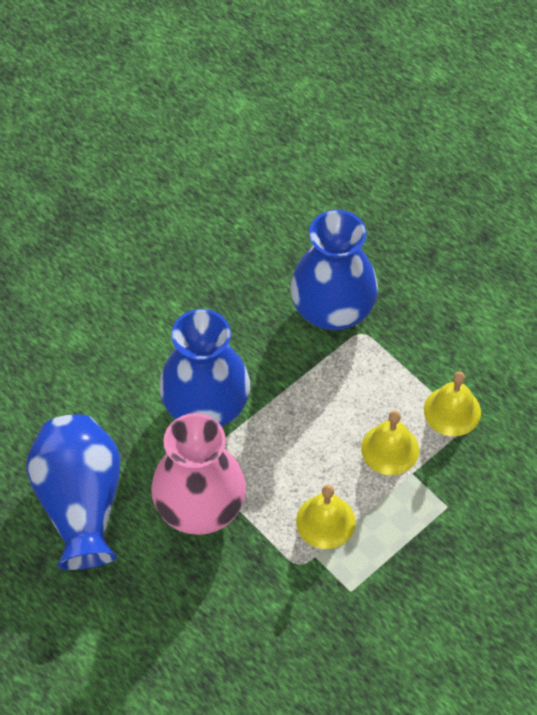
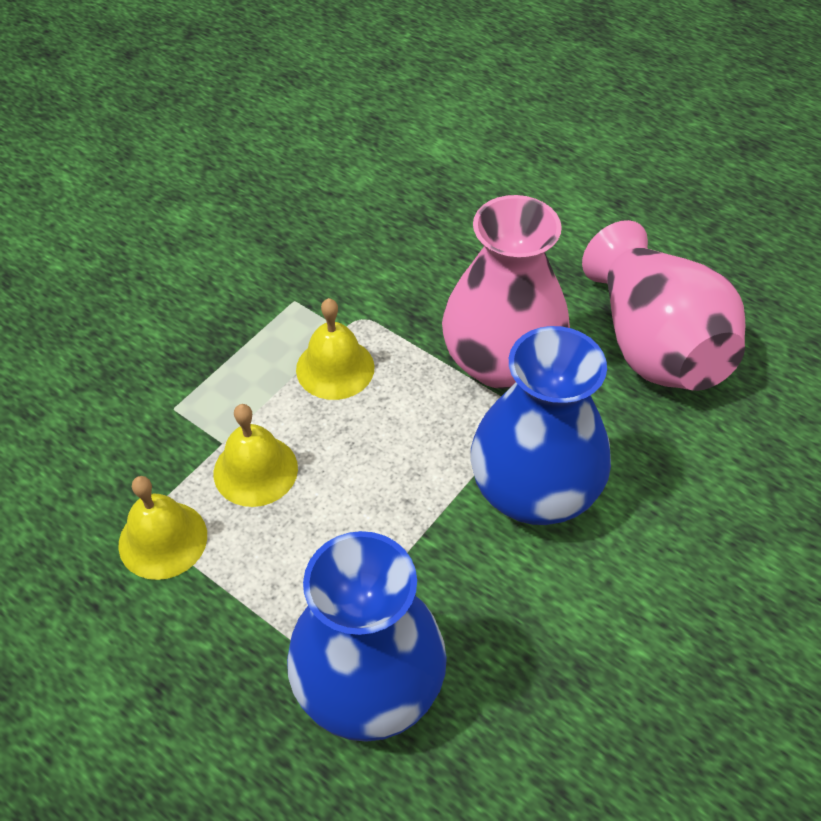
camera: 170 degrees right, 5 degrees down
blue vase [26,414,120,570] -> pink vase [582,220,745,391]

